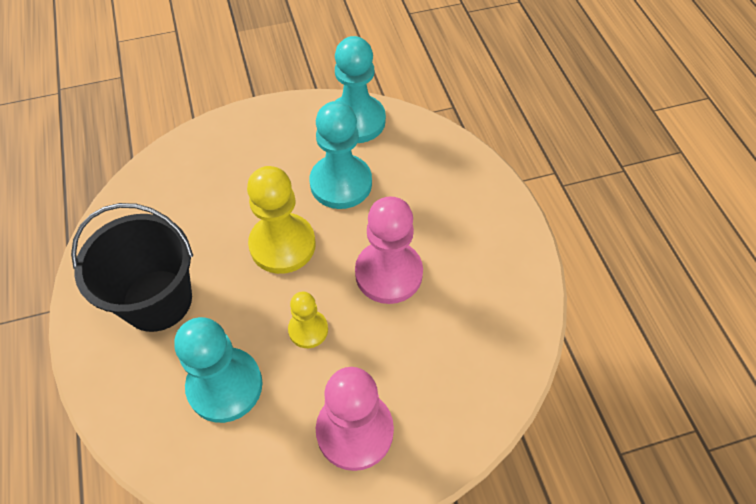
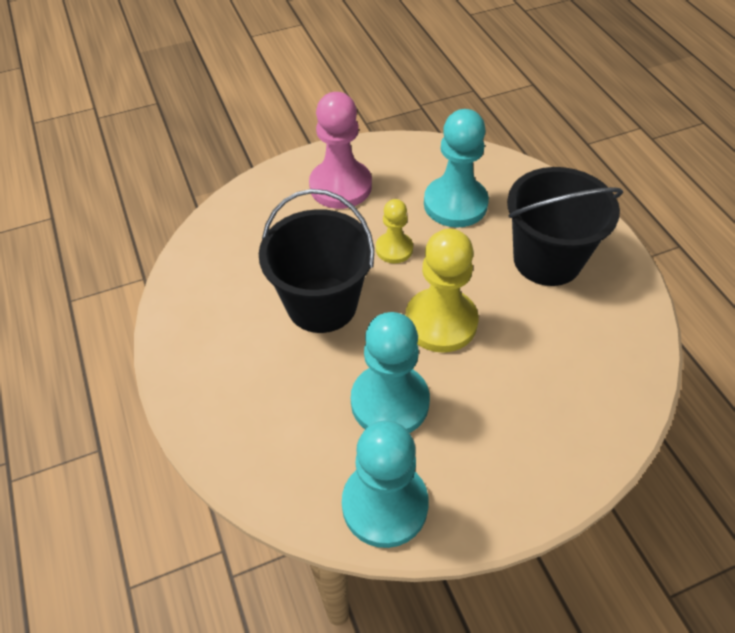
camera: 175 degrees right, 5 degrees down
pink pawn [355,196,423,304] -> black bucket [259,189,374,333]

